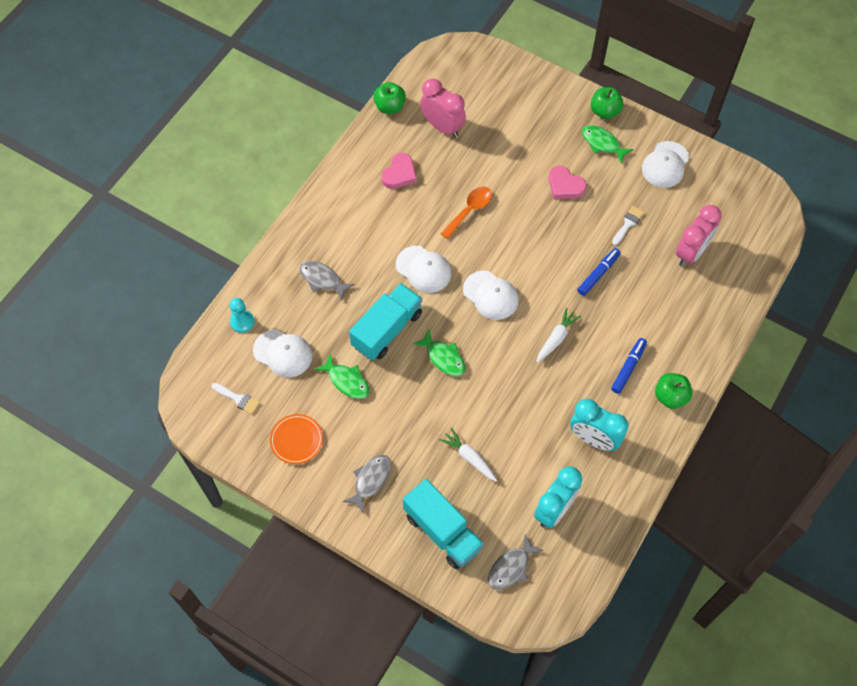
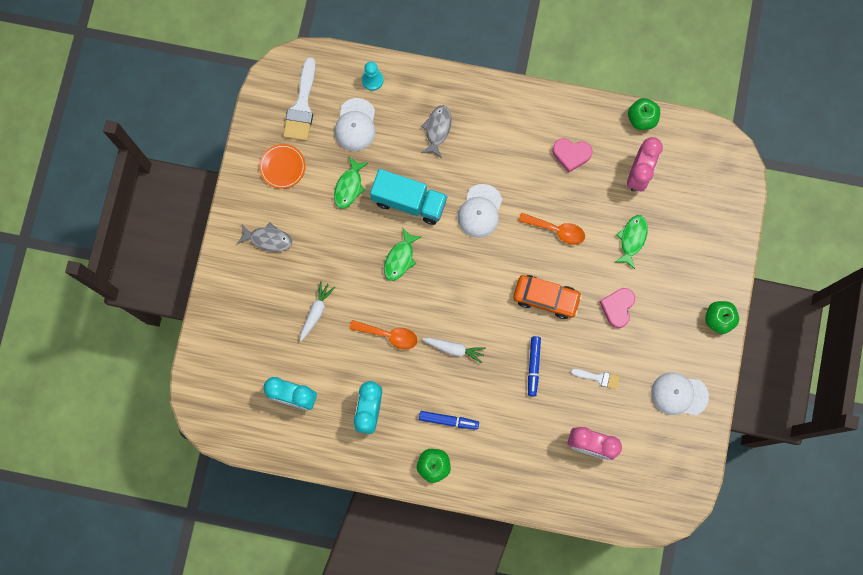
camera: 70 degrees right, 15 degrees up
white brush [211,383,260,414] -> white brush [283,57,316,141], size x1.86
turquoise truck [403,479,484,569] -> none
white cap [463,271,519,320] -> none
grey fish [488,534,544,590] -> none
blue marker [577,248,621,296] -> blue marker turned 75 degrees clockwise [528,336,541,396]
green fish [582,125,634,164] -> green fish moved to [614,215,648,269]
none -> orange spoon [349,320,418,350]
none -> orange car [513,275,582,319]

